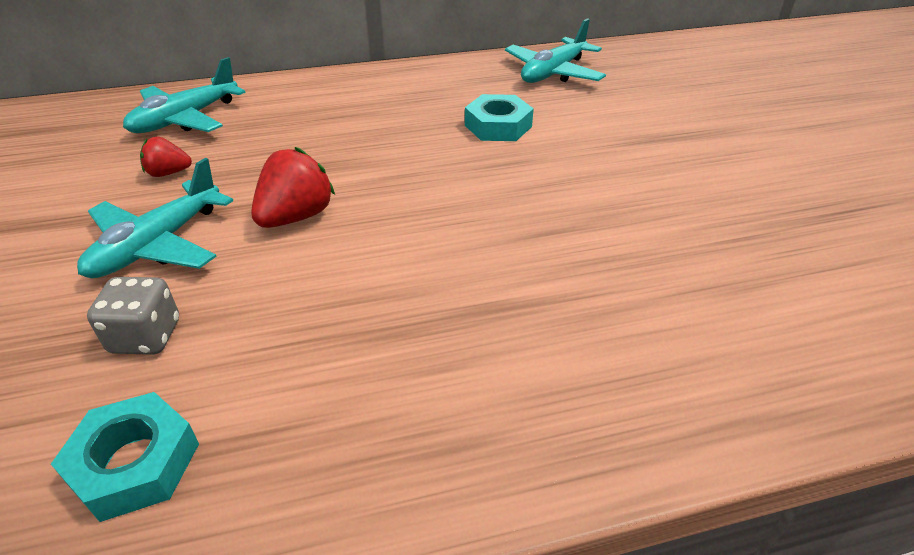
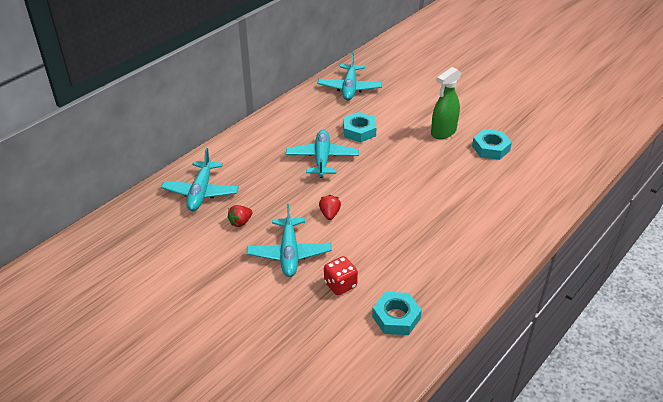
camera: 35 degrees left, 0 degrees up
grey dice [87,277,179,355] -> red dice [324,256,358,295]
red strawberry [251,147,335,228] -> red strawberry [319,195,341,220], size x0.60
none -> turquoise plane [286,130,359,178]
none -> green spray bottle [431,67,461,139]
none -> turquoise nut [472,129,512,160]

